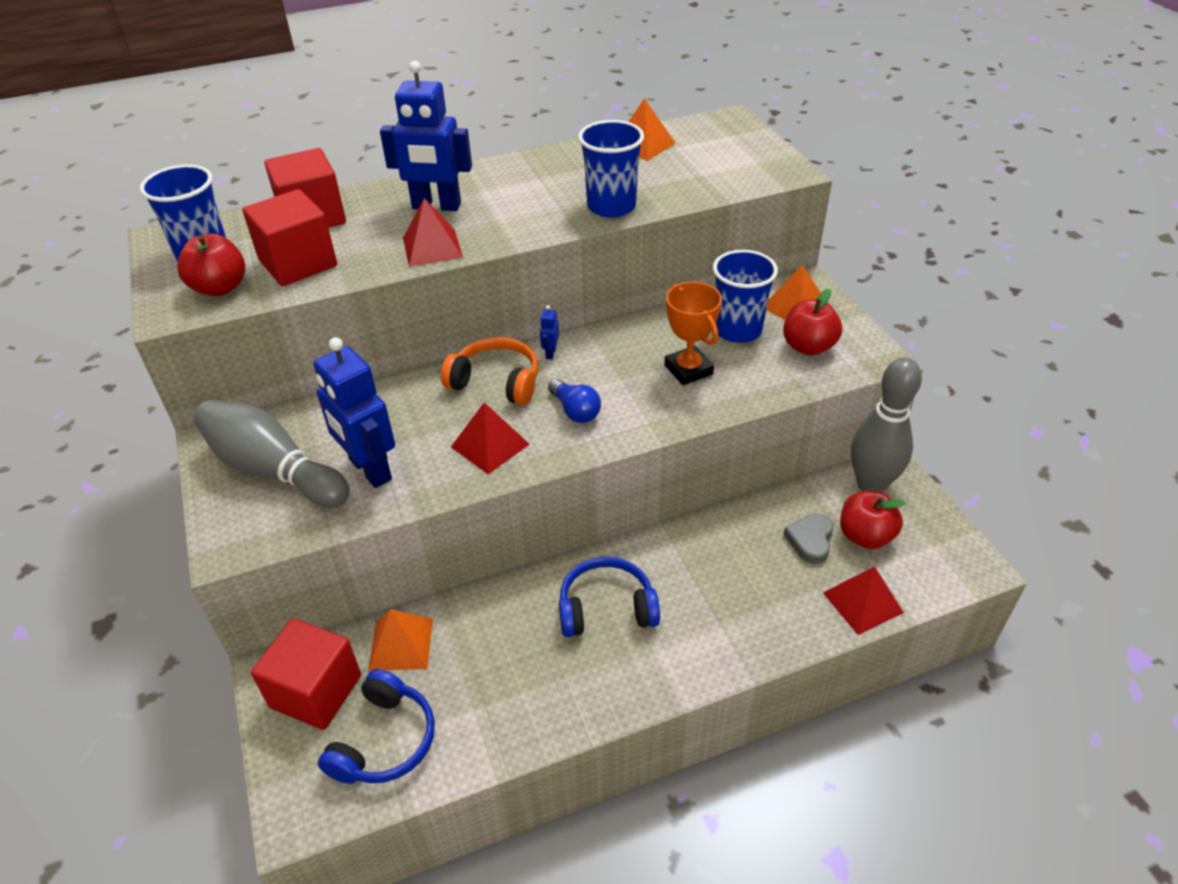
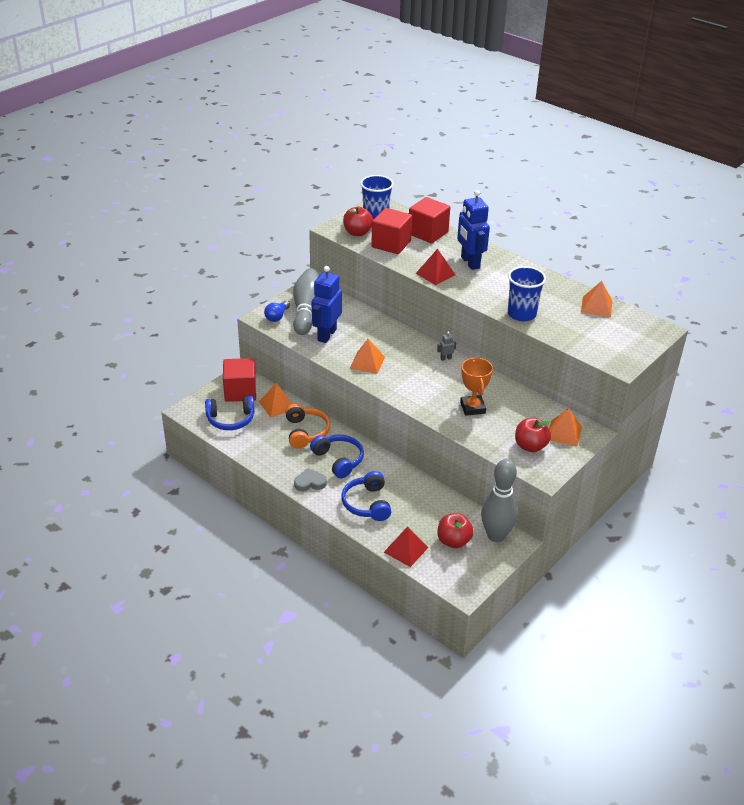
camera: 60 degrees right, 5 degrees down
orange headphones [441,337,538,405] -> orange headphones moved to [285,404,330,449]
red pyramid [451,402,530,474] -> orange pyramid [349,339,385,374]
blue robot [540,305,559,359] -> grey robot [437,331,456,361]
blue light bulb [548,379,601,423] -> blue light bulb moved to [264,301,290,322]
orange trophy [665,282,722,385] -> orange trophy turned 45 degrees counterclockwise [460,357,493,416]
blue cup [713,250,778,343] -> none
grey heart [783,513,834,564] -> grey heart moved to [294,468,327,491]
none -> blue headphones [342,471,391,521]

